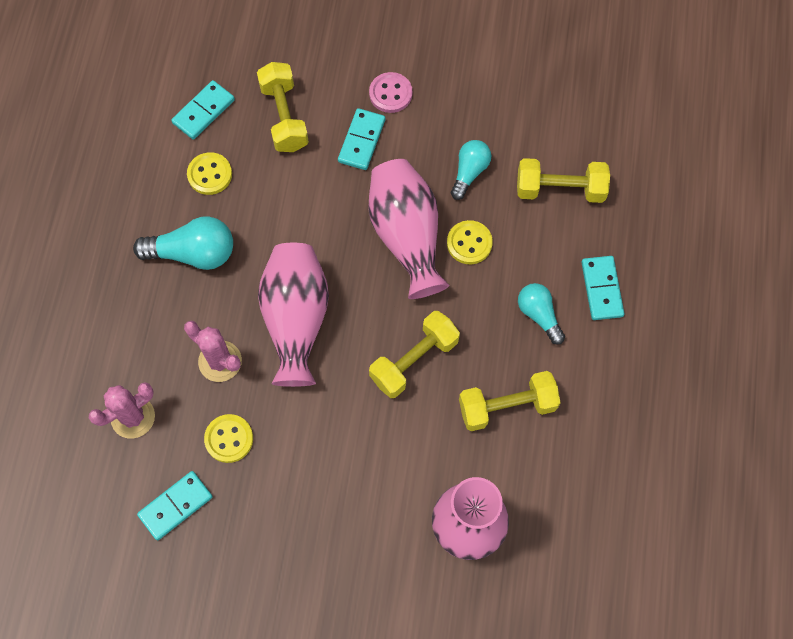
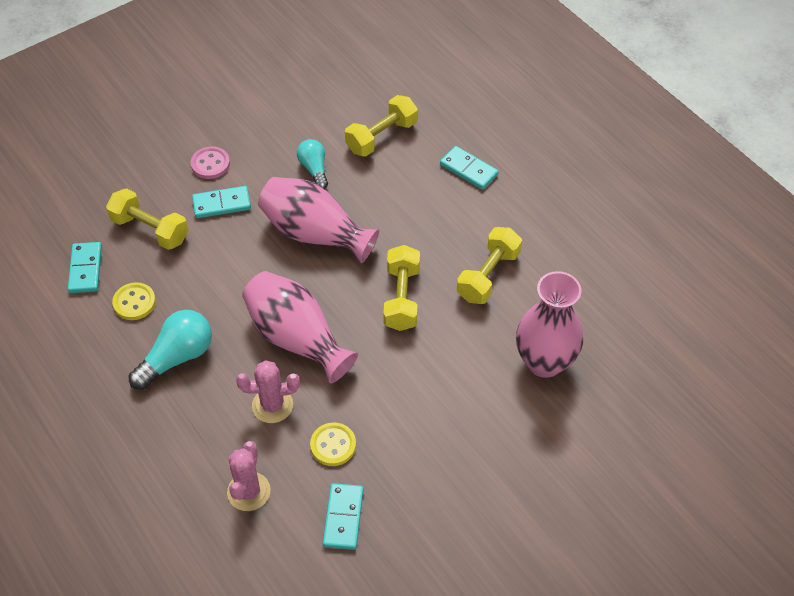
camera: 45 degrees left, 15 degrees down
turquoise domino [338,108,385,170] -> turquoise domino turned 75 degrees counterclockwise [192,186,251,218]
yellow button [447,220,493,264] -> none
turquoise light bulb [518,283,565,345] -> none

